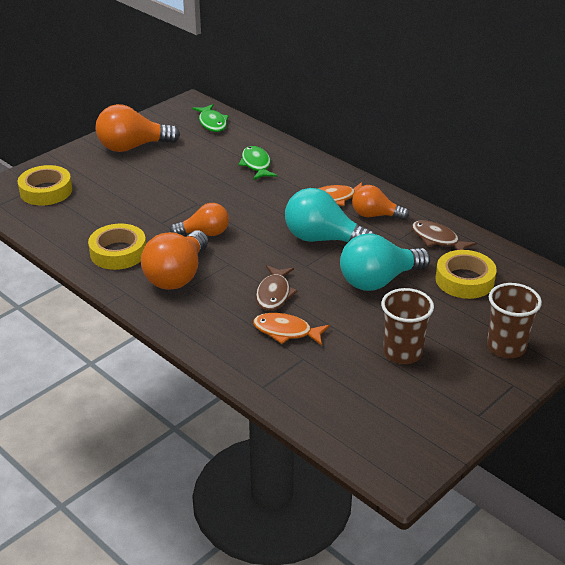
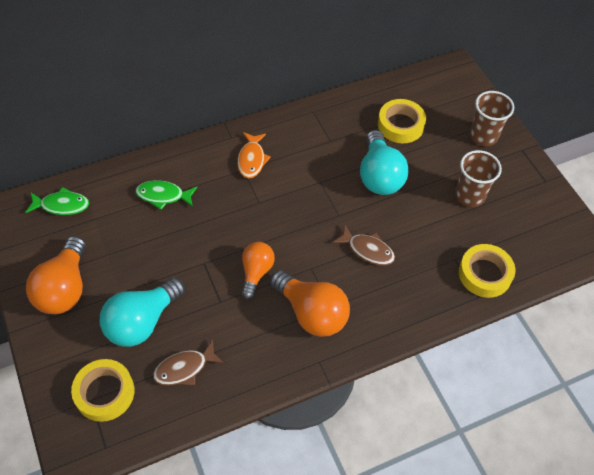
camera: 70 degrees left, 20 degrees up
yellow tape [88,224,146,270] -> yellow tape moved to [459,244,515,298]
orange fish [253,313,330,346] -> none
turquoise light bulb [285,188,376,242] -> turquoise light bulb moved to [100,278,185,347]
orange light bulb [352,185,409,220] -> none
brown fish [412,220,477,250] -> brown fish moved to [153,340,224,386]

